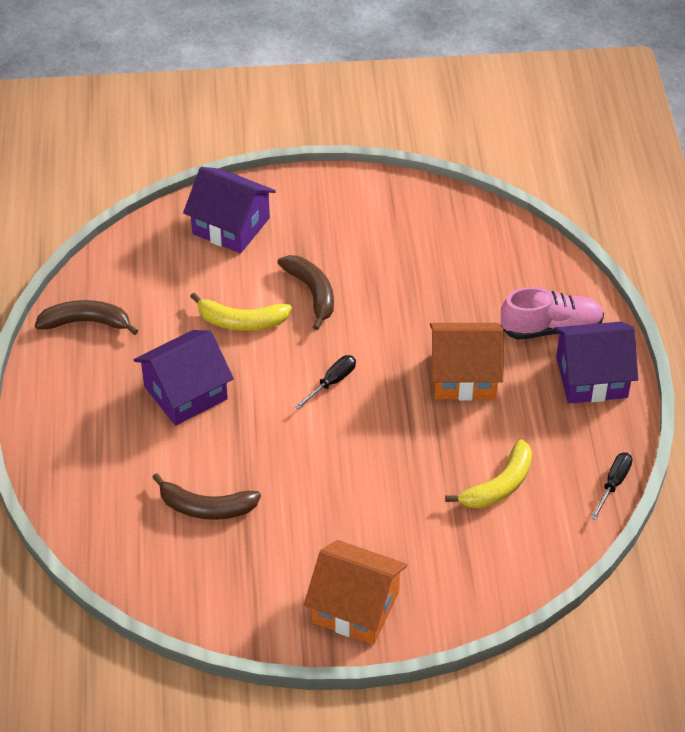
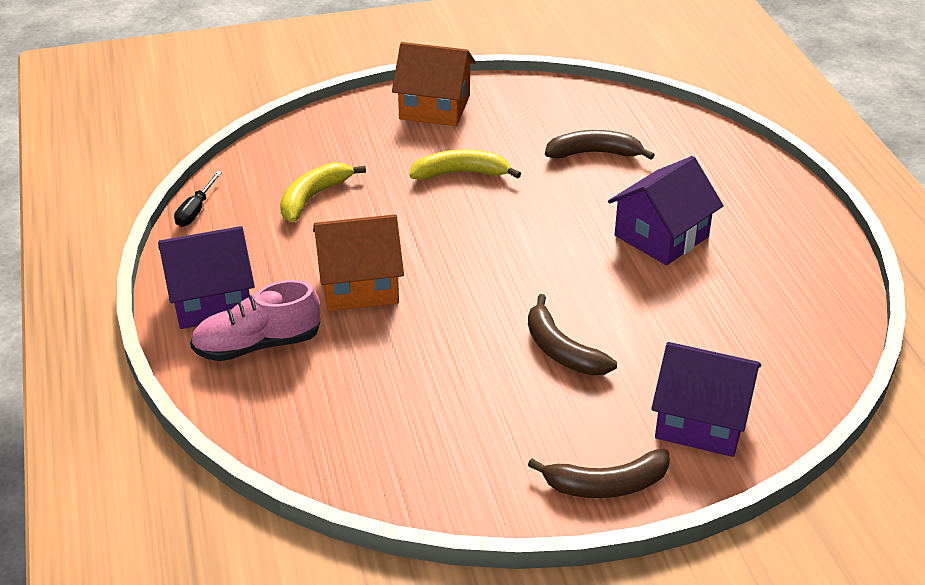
camera: 170 degrees right, 10 degrees down
brown banana [35,300,138,335] -> brown banana moved to [528,449,670,498]
yellow banana [190,293,292,331] -> yellow banana moved to [409,149,521,180]
black screwdriver [295,355,356,410] -> none

